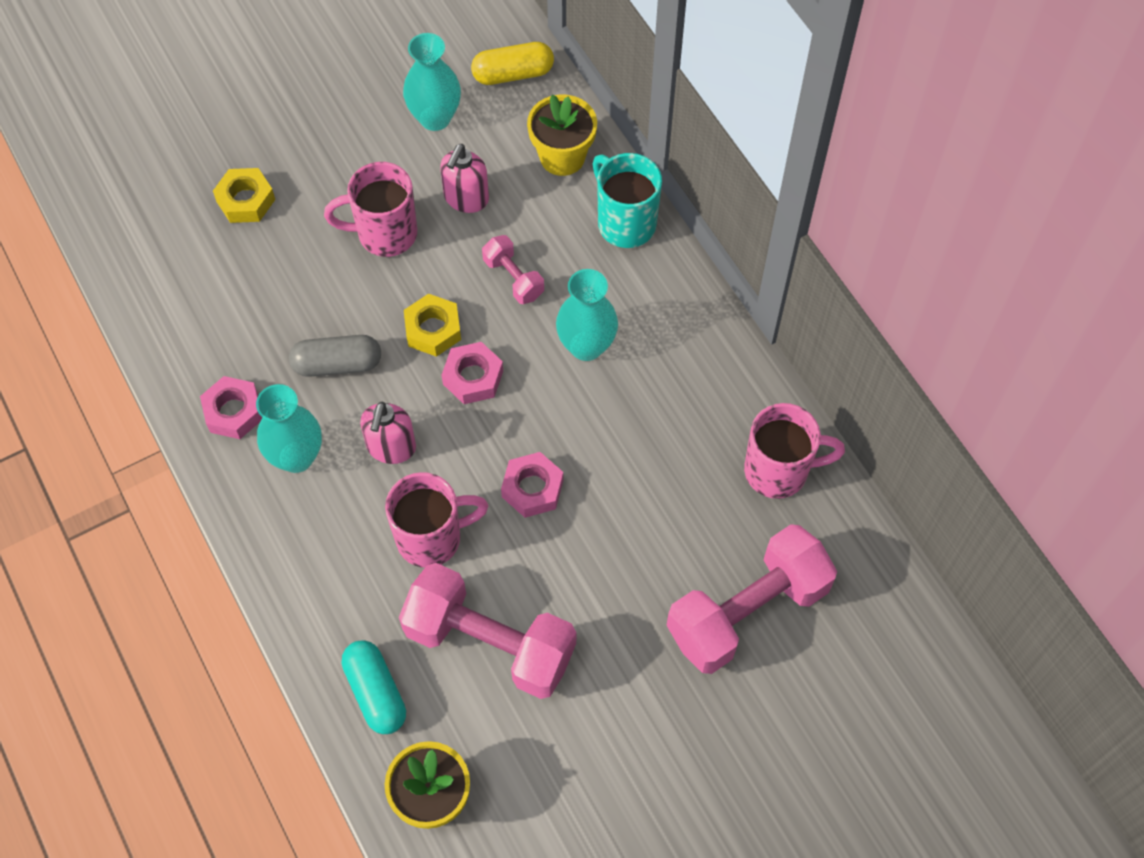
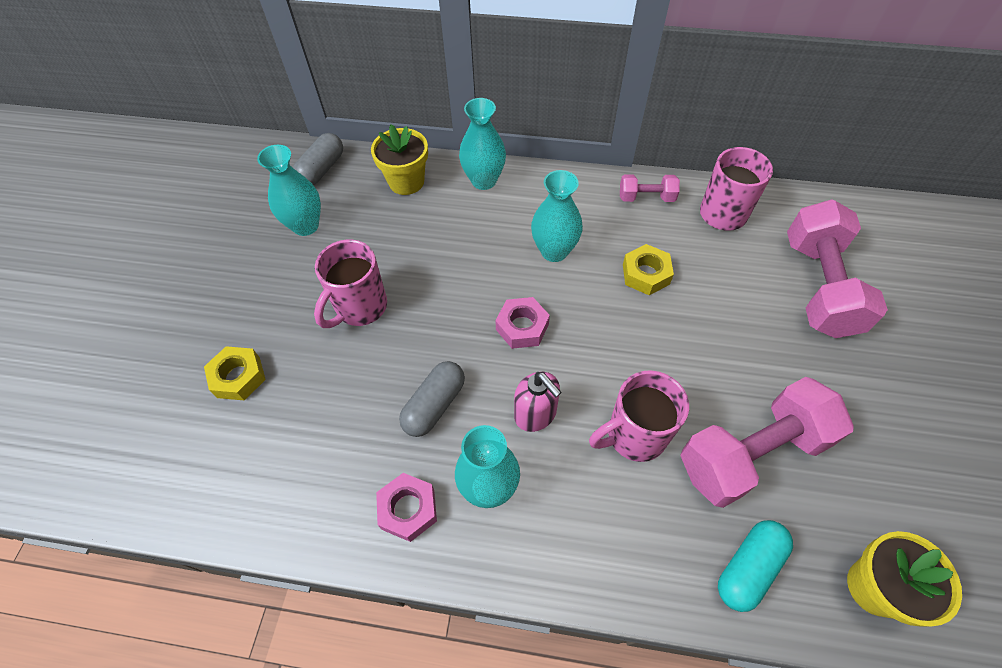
camera: 50 degrees left, 5 degrees down
turquoise capsule [342,640,406,734] -> turquoise capsule turned 60 degrees counterclockwise [718,520,793,612]
pink mug [385,472,488,568] -> pink mug turned 135 degrees counterclockwise [589,370,689,462]
yellow nut [404,294,461,357] -> yellow nut moved to [623,244,674,295]
pink soap dispenser [440,144,489,213] -> none
yellow capsule [471,42,554,85] -> grey capsule [293,133,343,185]
pink dumbbell [482,235,544,304] -> pink dumbbell moved to [620,174,680,202]
pink nut [501,452,563,518] -> none
turquoise mug [593,153,662,248] -> turquoise vase [459,98,506,190]

